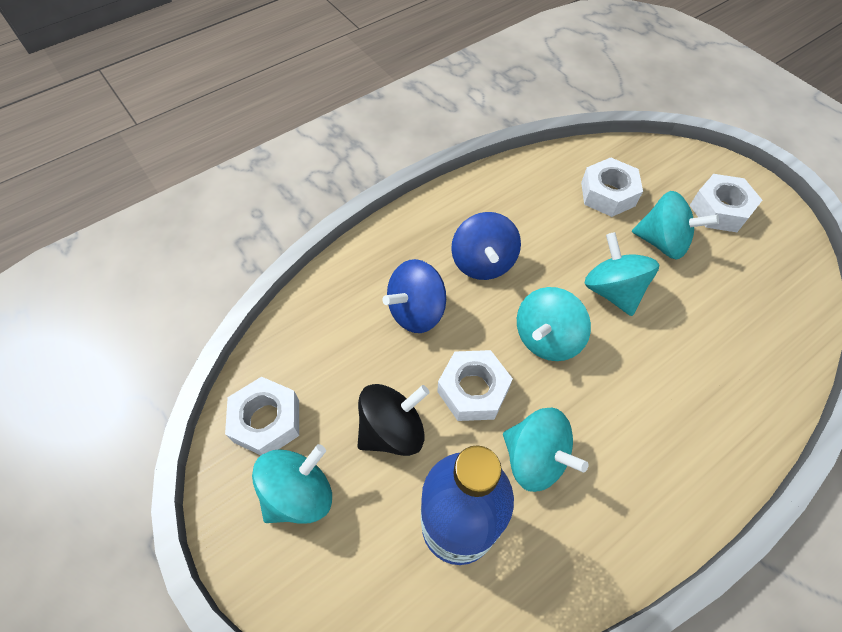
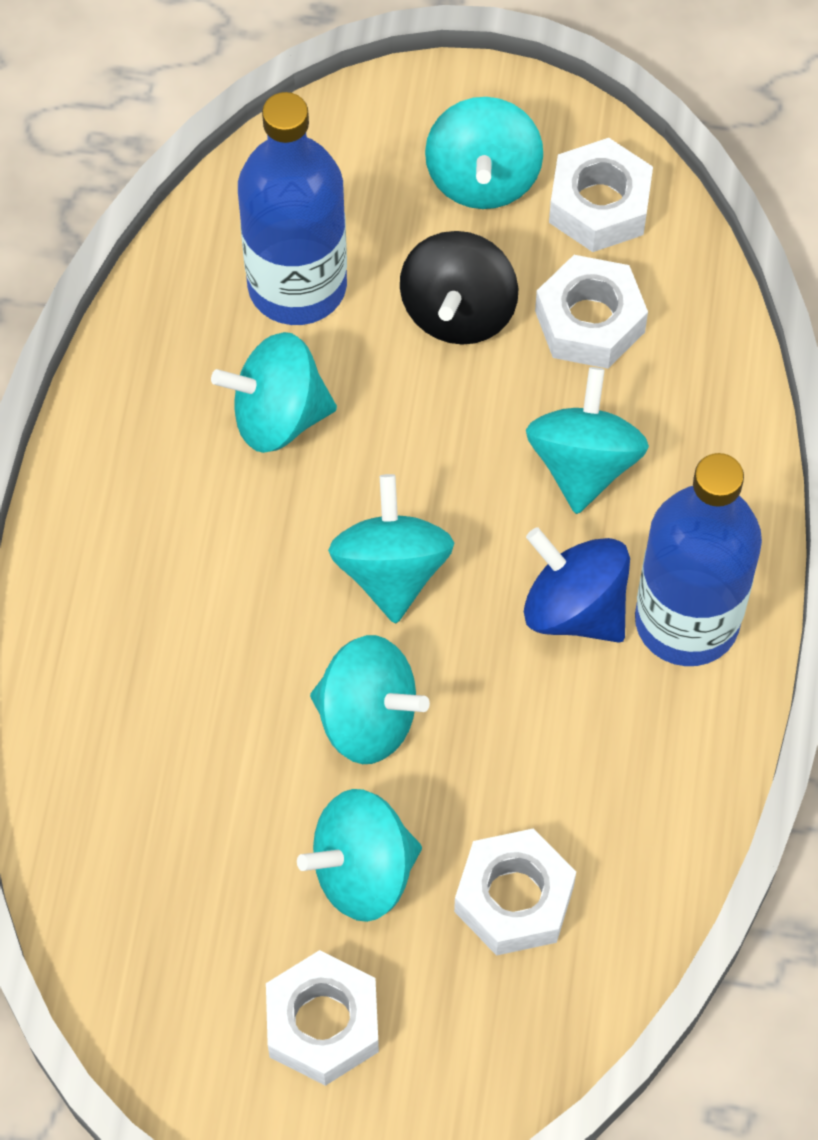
camera: 135 degrees right, 5 degrees up
blue spinning top [382,259,446,333] -> turquoise spinning top [526,367,649,514]
white nut [437,350,513,421] -> white nut moved to [535,255,648,369]
none -> blue bottle [635,453,762,666]

